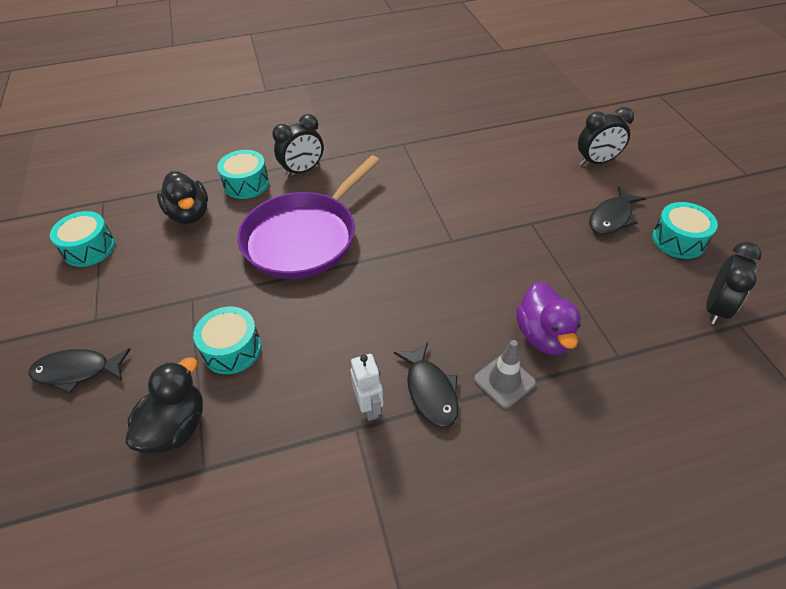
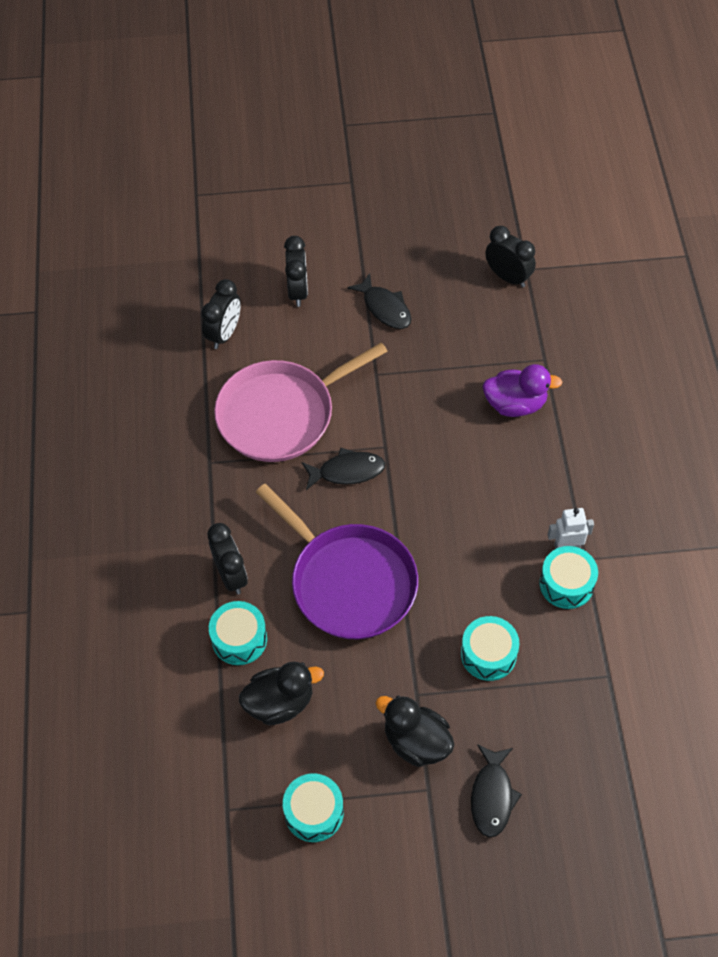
camera: 80 degrees left, 10 degrees up
black duck [126,357,203,454] -> black duck moved to [376,695,454,767]
black fish [394,342,458,428] -> black fish moved to [301,448,385,490]
grey traffic cone [474,340,536,409] -> none
turquoise drum [652,202,718,259] -> turquoise drum moved to [540,546,598,609]
none -> black clock [201,279,241,349]
none -> pink pan [214,342,388,462]

